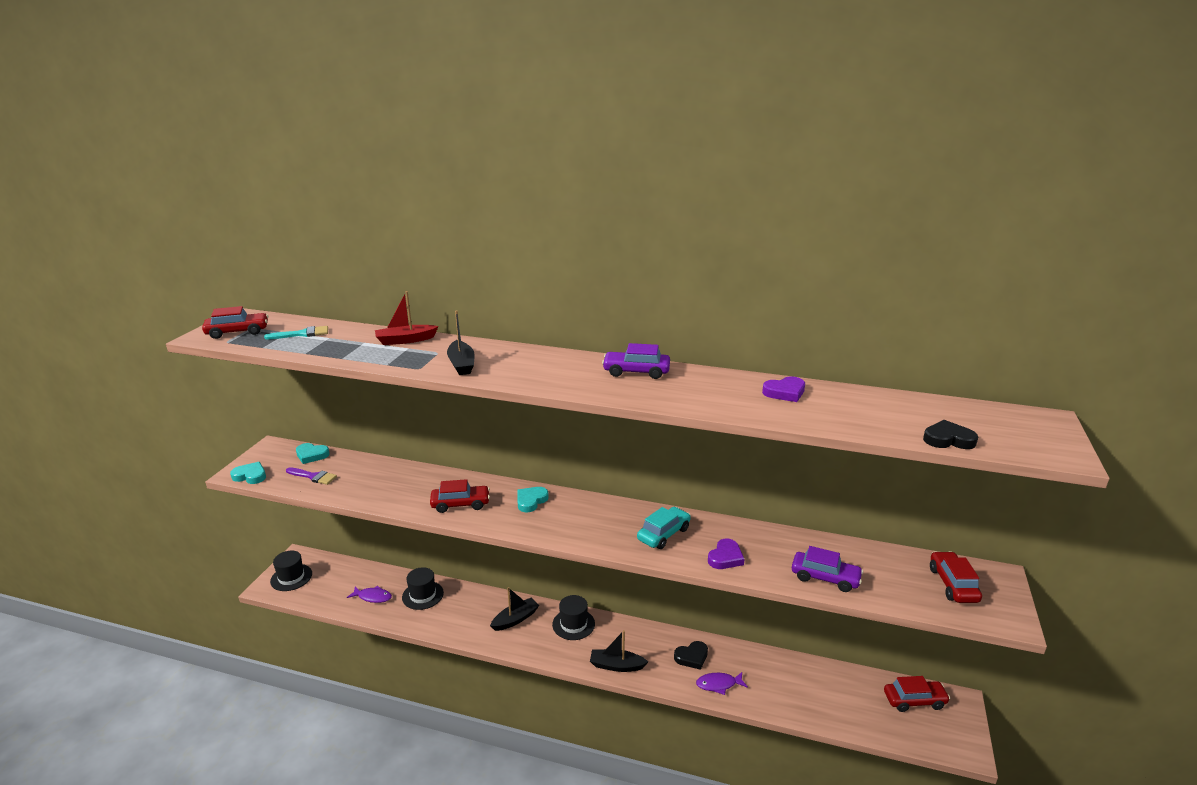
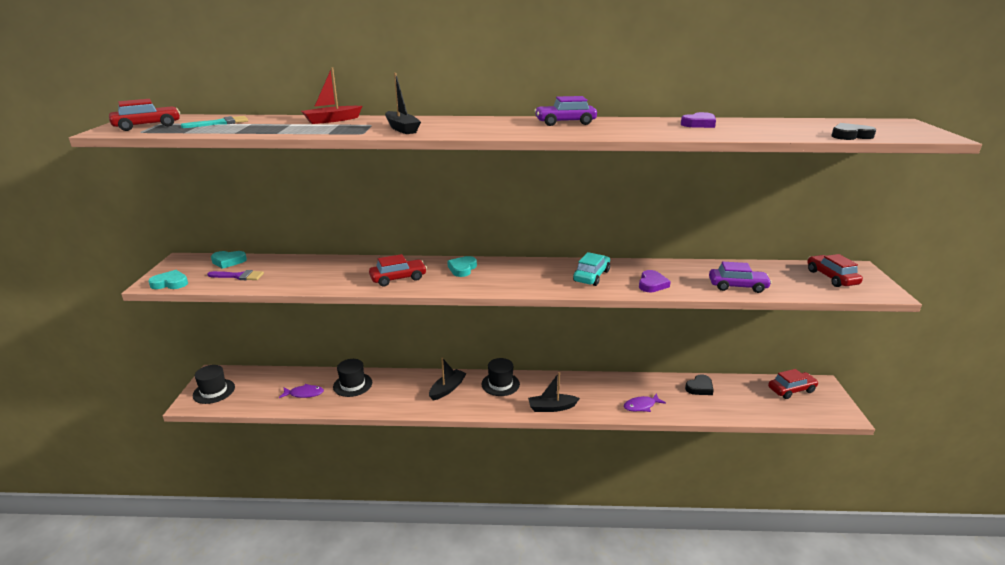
camera: 15 degrees left, 0 degrees up
black heart [674,641,708,670] -> black heart moved to [685,374,714,395]

